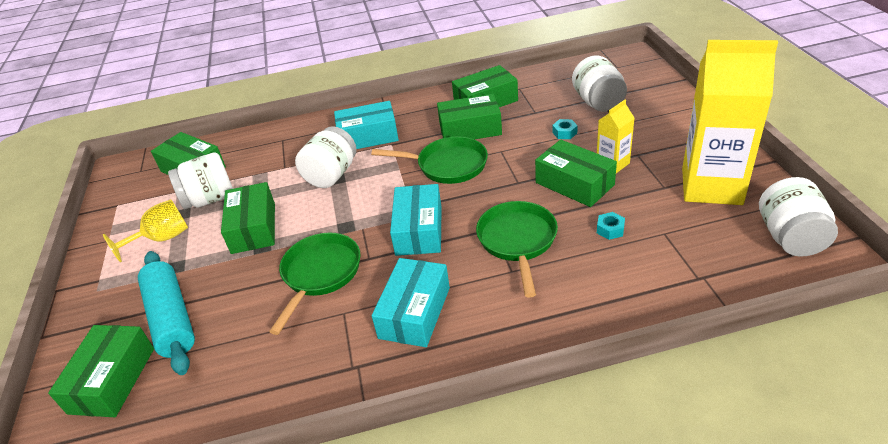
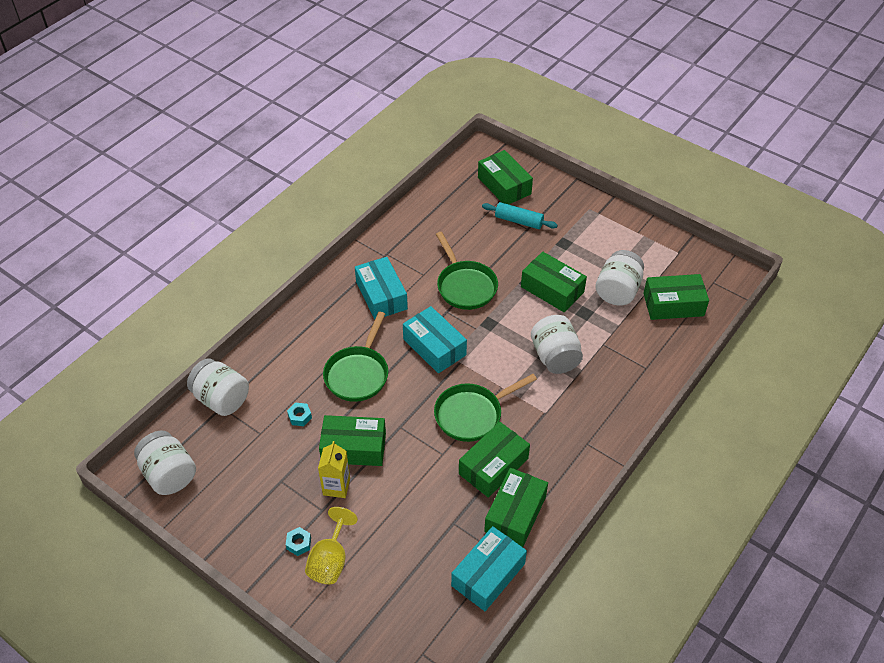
camera: 135 degrees right, 10 degrees up
yellow goblet [103,200,188,262] -> yellow goblet moved to [305,507,358,584]
turquoise rolling pin [138,251,195,375] -> turquoise rolling pin [482,202,558,229], size x0.64
turquoise box [334,101,399,149] -> turquoise box moved to [451,526,527,611]
green pan [476,201,558,298] -> green pan turned 60 degrees clockwise [323,312,388,402]
turquoise nut [552,119,578,139] -> turquoise nut moved to [286,527,311,556]
white jar [572,55,627,112] -> white jar moved to [187,358,249,416]
yellow carton [682,40,778,205] -> none

